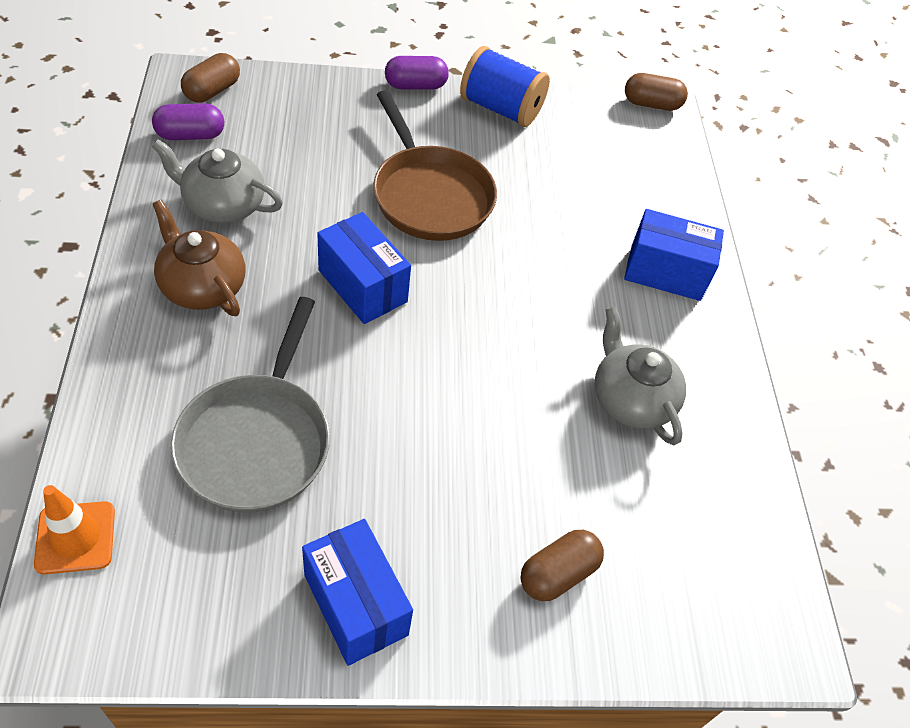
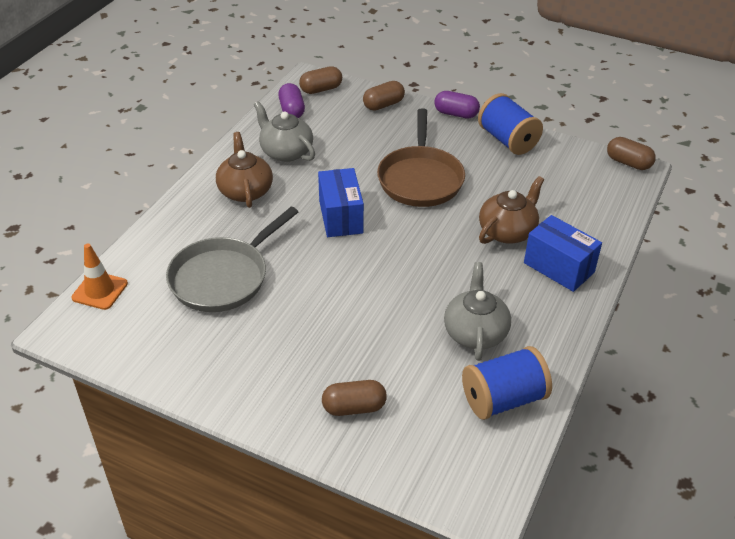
camera: 35 degrees right, 10 degrees down
purple capsule [152,103,224,140] -> purple capsule turned 60 degrees clockwise [278,83,305,118]
blue box [302,519,413,666] -> none
none -> brown capsule [363,81,405,111]
none -> blue spool [462,346,552,420]
none -> brown teapot [479,176,544,244]

